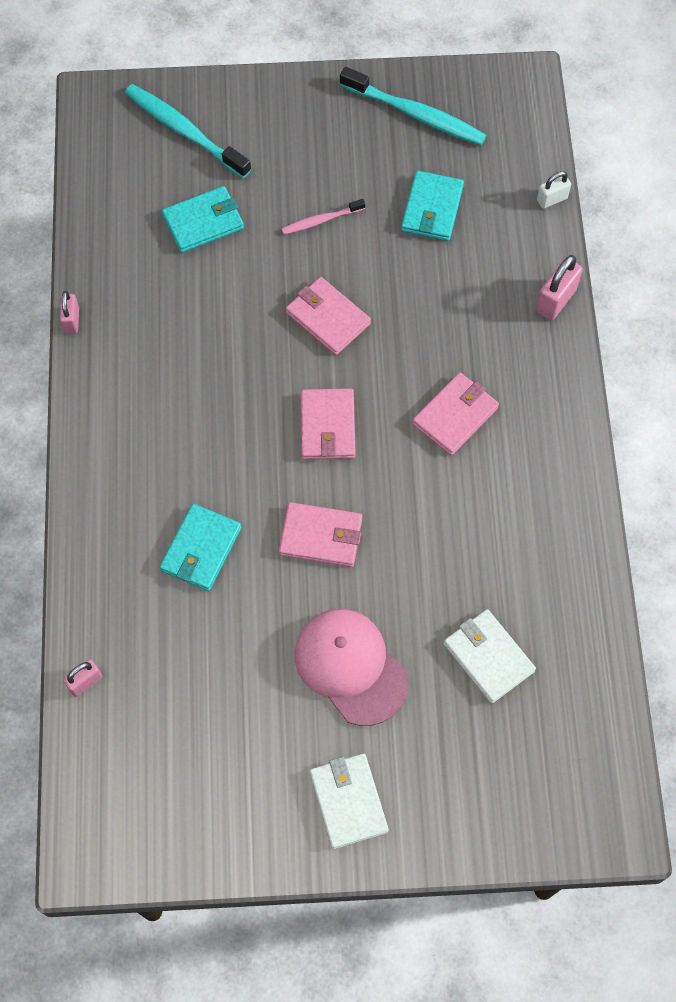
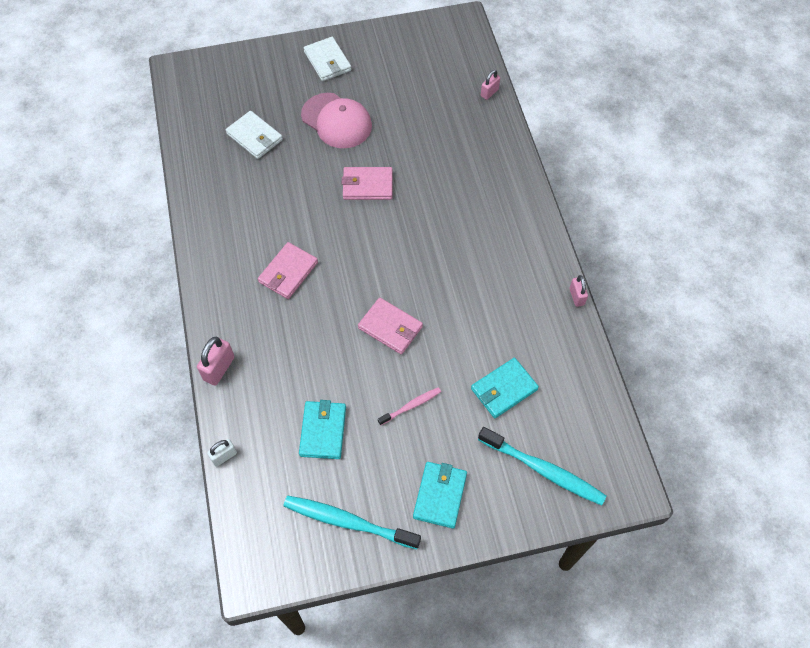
camera: 170 degrees right, 5 degrees down
turquoise wallet [160,504,241,591] -> turquoise wallet moved to [413,462,467,529]
pink wallet [301,389,355,460] -> none

